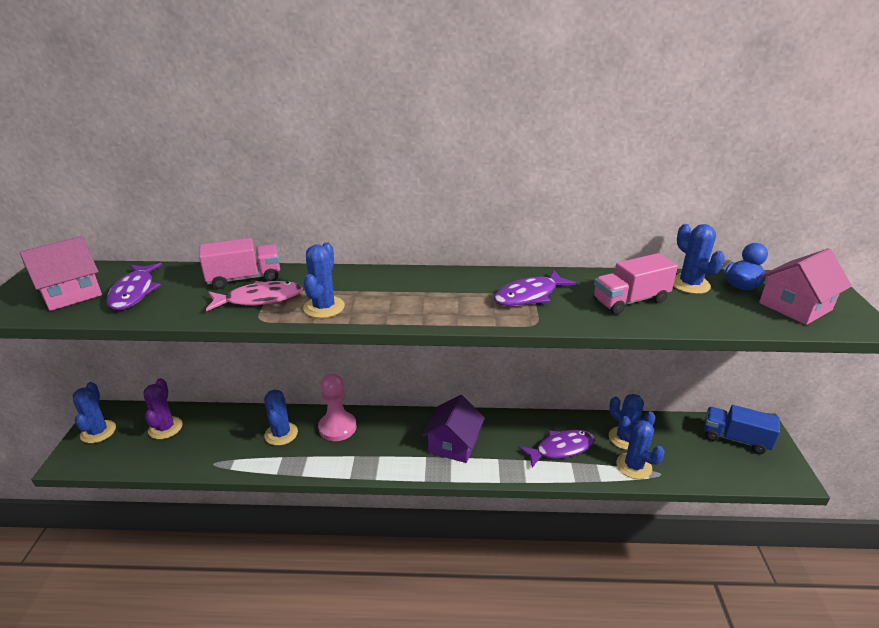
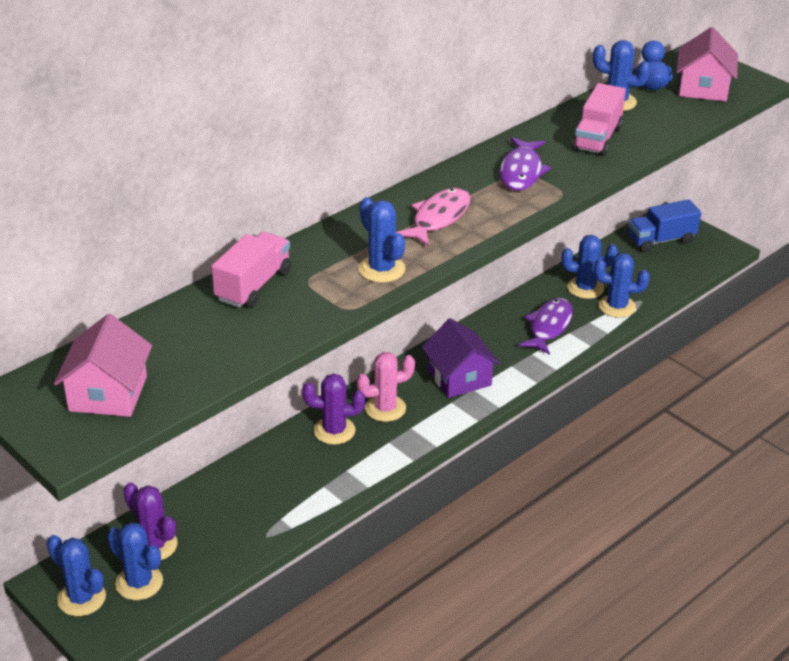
camera: 45 degrees left, 5 degrees up
purple fish [106,263,162,310] -> none
pink fish [206,281,303,311] -> pink fish moved to [396,188,470,246]
blue cactus [264,389,298,446] -> blue cactus moved to [107,522,163,600]
pink pawn [318,373,356,441] -> purple cactus [302,374,365,445]
none -> pink cactus [357,352,415,422]

